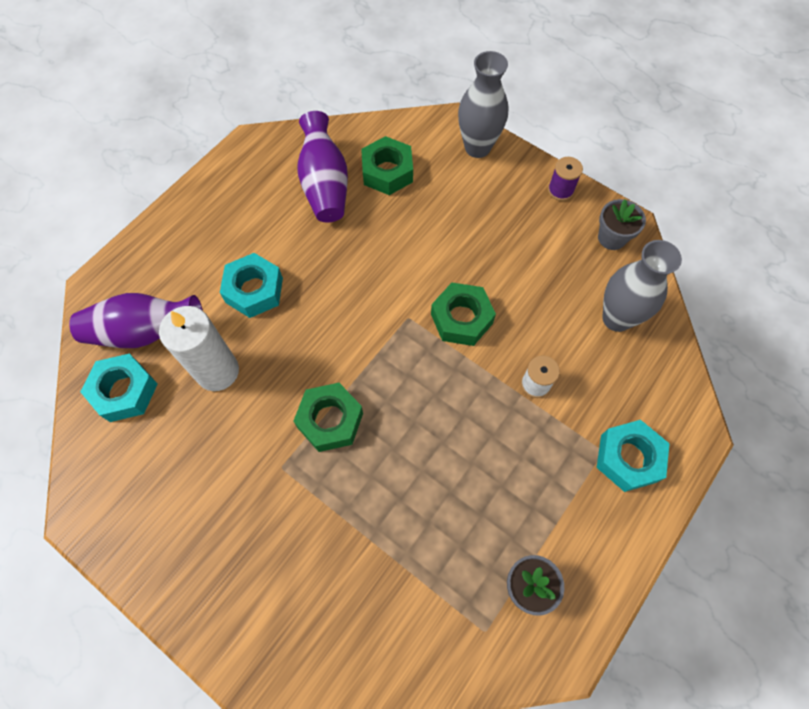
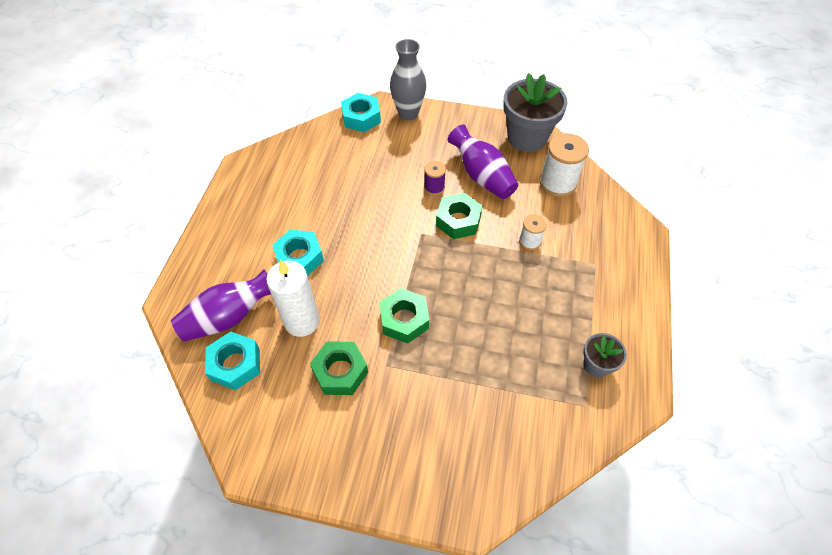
camera: 25 degrees left, 10 degrees down
purple vase [298,111,348,222] -> purple vase moved to [448,124,518,199]
green nut [361,136,413,195] -> green nut moved to [310,341,368,395]
purple spool [548,157,583,201] -> purple spool moved to [424,161,446,195]
turquoise nut [597,420,670,492] -> turquoise nut moved to [341,93,381,132]
grey flower pot [598,199,646,250] -> grey flower pot [503,73,568,152], size x1.93
grey vase [603,240,682,332] -> white spool [539,133,589,197]

